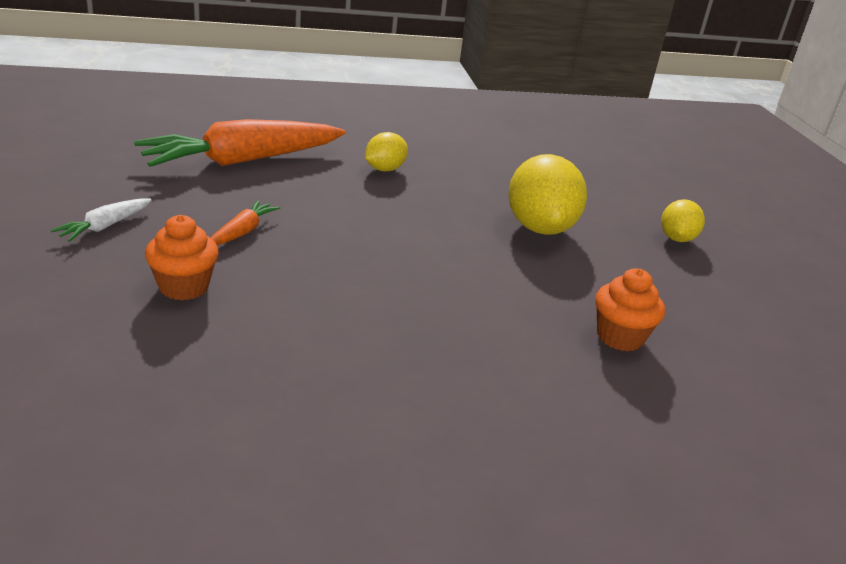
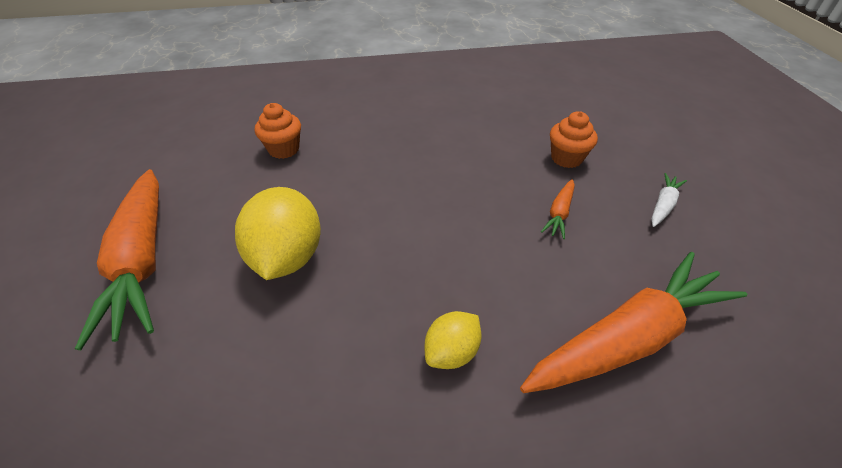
camera: 175 degrees left, 15 degrees up
yellow lemon [661,199,705,242] -> orange carrot [75,169,159,350]

